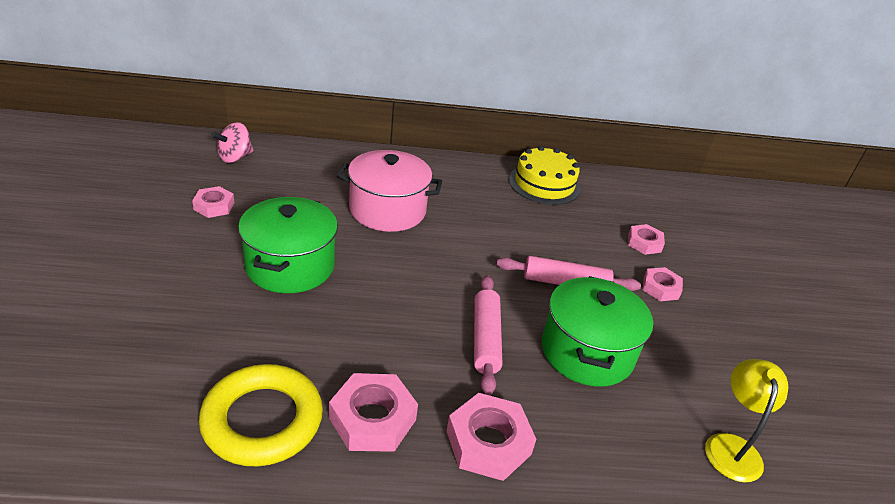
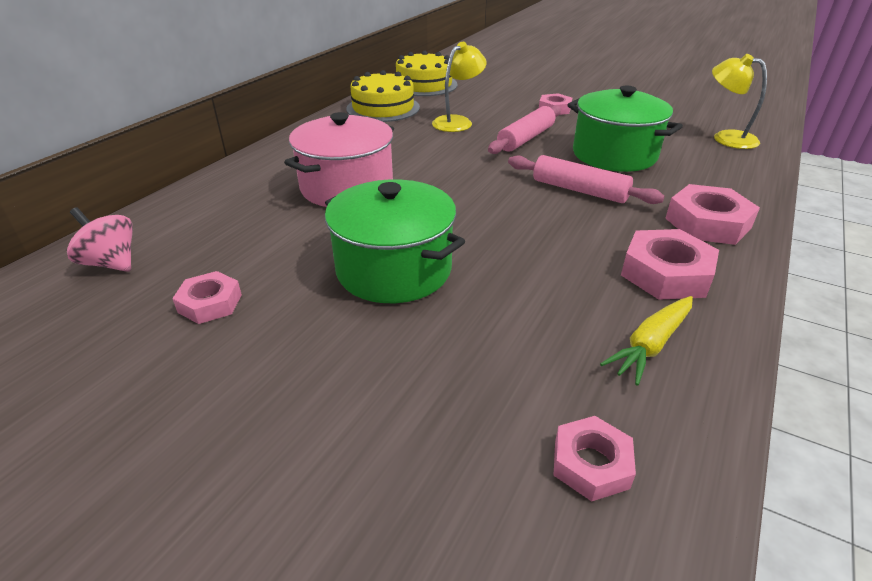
camera: 55 degrees left, 0 degrees up
yellow ring [199,364,323,466] -> yellow carrot [600,296,693,386]
pink spinning top [211,122,254,163] -> pink spinning top turned 135 degrees clockwise [67,207,133,272]
pink nut [628,224,665,255] -> pink nut moved to [553,416,636,501]
none -> yellow cake [396,51,458,96]
none -> yellow lamp [432,42,487,132]

